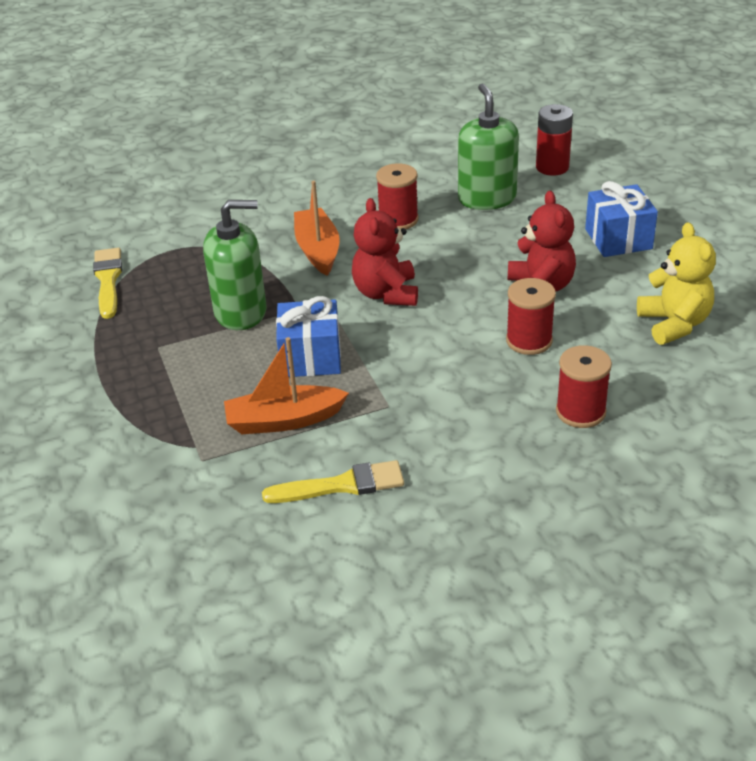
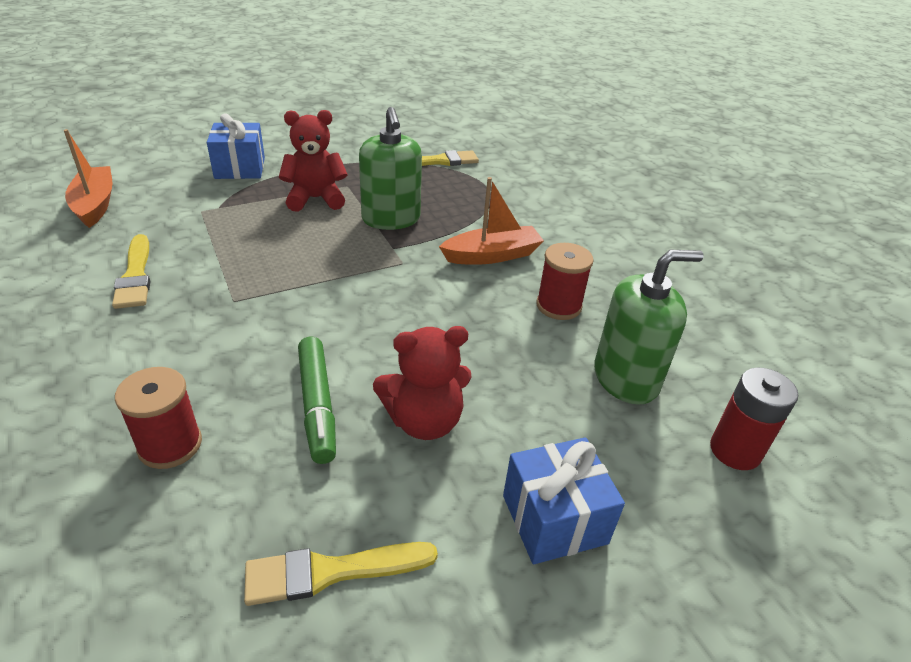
camera: 80 degrees right, 0 degrees up
orange boat [224,337,349,434] -> orange boat moved to [64,129,112,228]
blue gift [276,296,341,377] -> blue gift moved to [207,113,265,179]
red teddy bear [352,198,418,306] -> red teddy bear moved to [279,110,348,212]
red spool [506,278,556,355] -> green marker [298,337,336,464]
yellow teddy bear [637,222,716,345] -> yellow brush [244,542,438,606]

